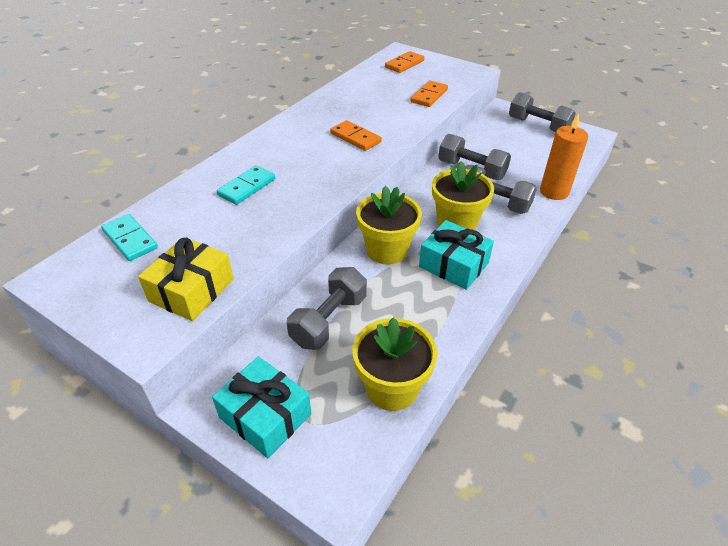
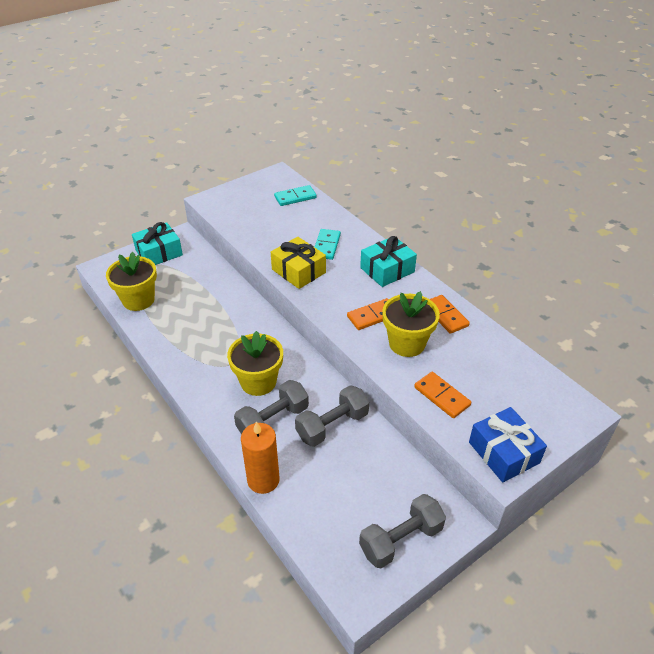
camera: 110 degrees right, 0 degrees up
yellow gift [138,237,234,321] -> yellow gift moved to [271,237,326,289]
turquoise domino [217,165,275,205] -> turquoise domino turned 45 degrees clockwise [315,229,341,260]
grey dumbbell [287,267,367,350] -> none
yellow flower pot [356,186,422,265] -> yellow flower pot moved to [382,291,440,357]
orange domino [385,51,425,73] -> orange domino moved to [430,295,470,334]
turquoise gift [419,220,494,290] -> turquoise gift moved to [360,236,417,287]
none -> blue gift [469,407,547,483]

